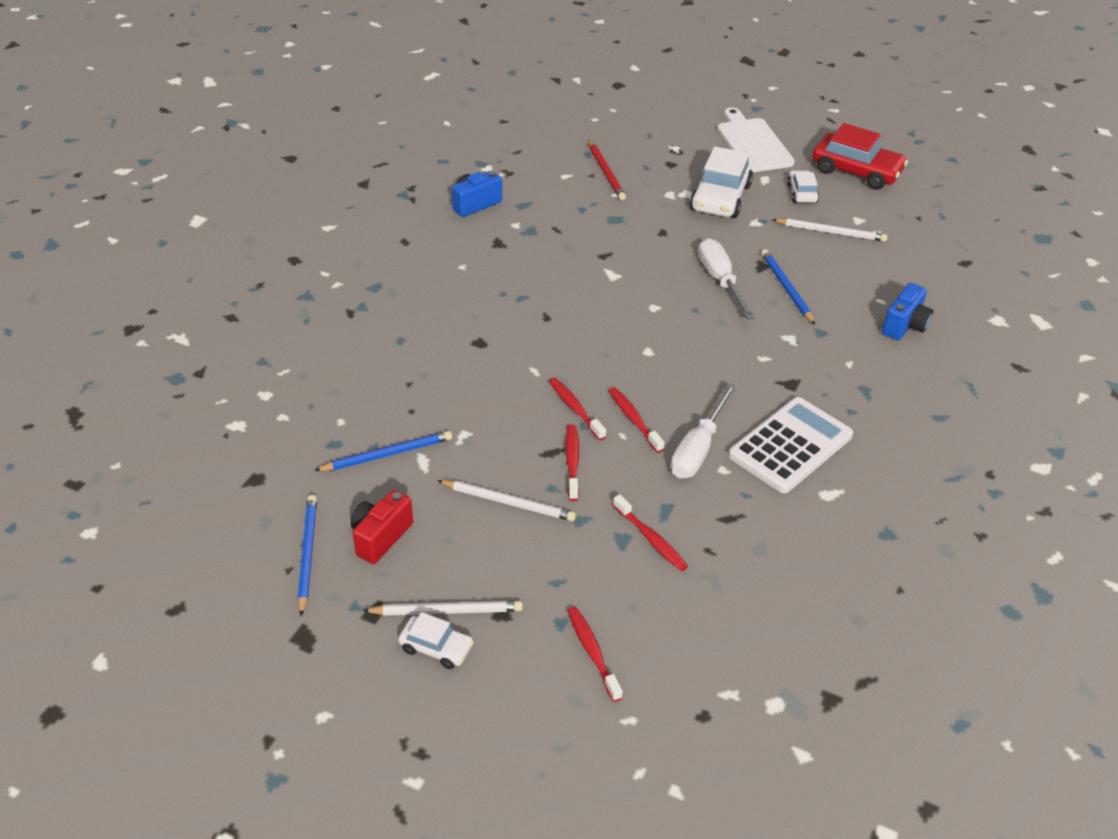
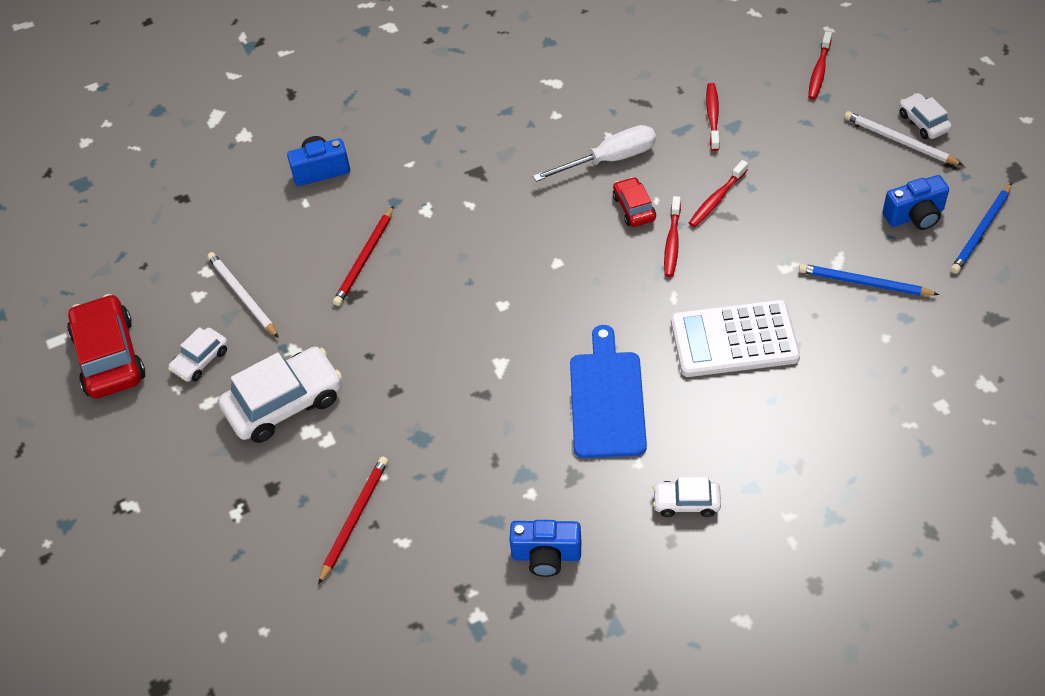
camera: 135 degrees left, 10 degrees up
red camera [350,490,413,564] -> blue camera [882,175,949,230]
white pencil [437,480,576,521] -> none
red toothbrush [608,387,665,453] -> red car [613,177,656,227]
white screwdriver [698,238,755,320] -> none
white cutting board [717,108,795,172] -> none
white calculator [728,397,853,493] -> white calculator moved to [671,300,800,377]
blue pencil [761,249,815,325] -> red pencil [333,206,394,306]
none -> blue cutting board [570,325,647,458]
none -> white car [653,477,721,517]

